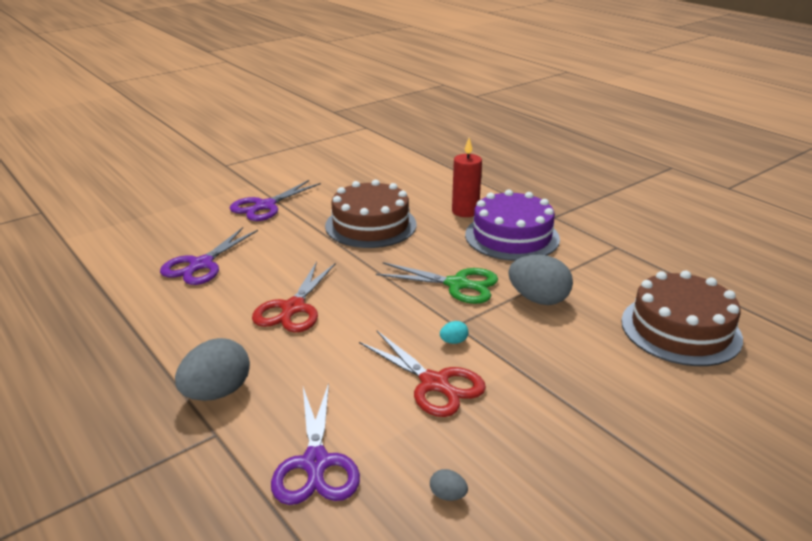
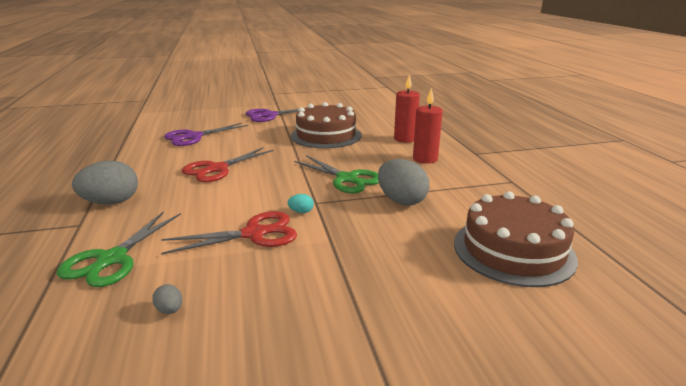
camera: 25 degrees right, 5 degrees down
purple scissors [271,383,360,505] -> green scissors [57,211,181,287]
red scissors [359,331,486,417] -> red scissors turned 90 degrees counterclockwise [161,211,297,255]
purple cake [465,189,560,261] -> red candle [413,88,443,164]

